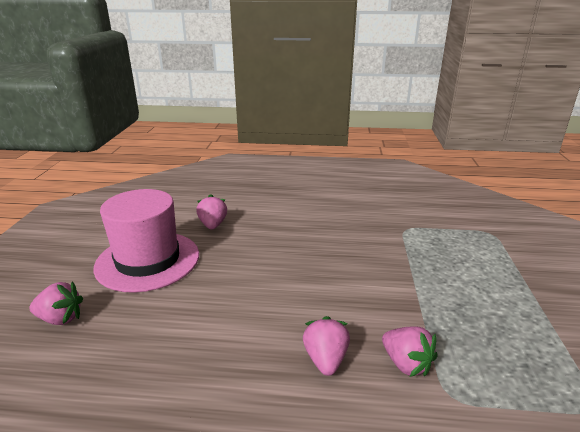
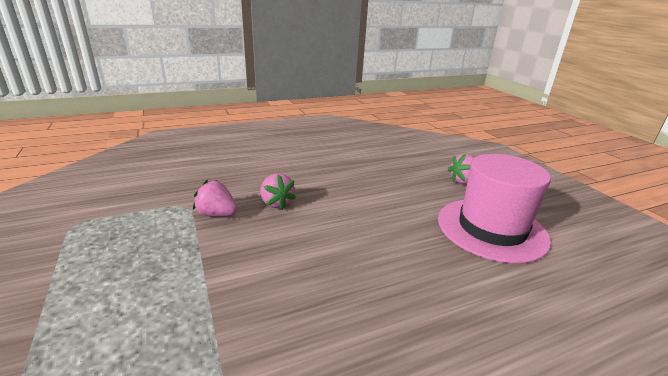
camera: 150 degrees right, 0 degrees up
pink strawberry [196,194,227,229] -> none

